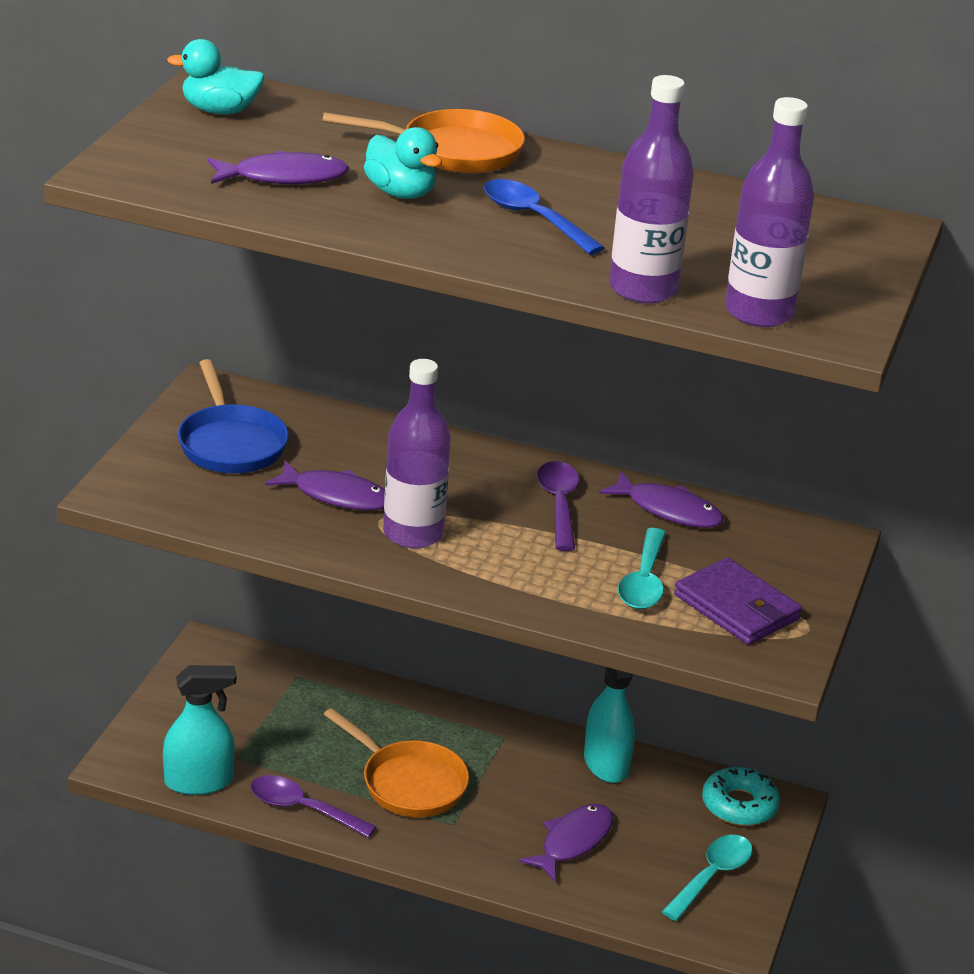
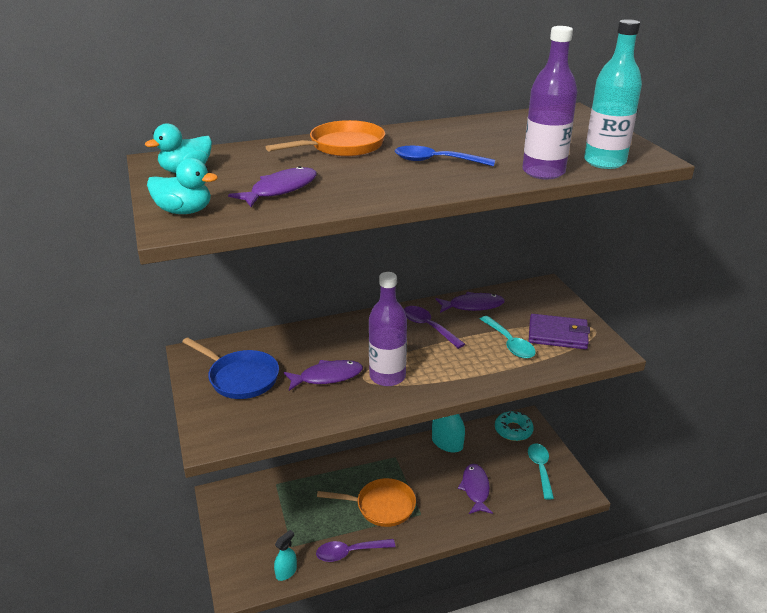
camera: 35 degrees left, 0 degrees up
turquoise spray bottle [163,665,236,795] -> turquoise spray bottle [274,530,297,581], size x0.60
turquoise duck [364,127,442,199] -> turquoise duck moved to [147,158,218,214]
purple bottle [725,97,814,327] -> turquoise bottle [584,19,642,169]

